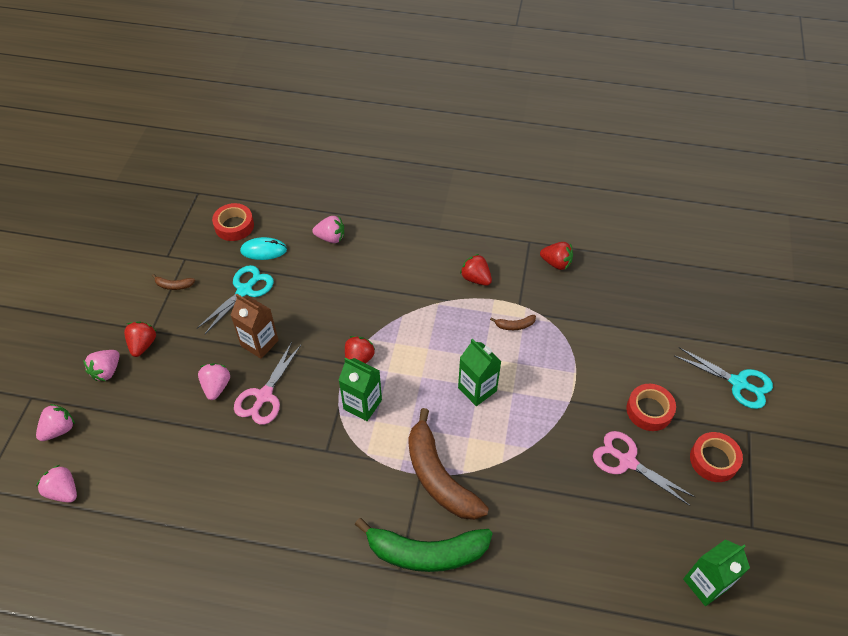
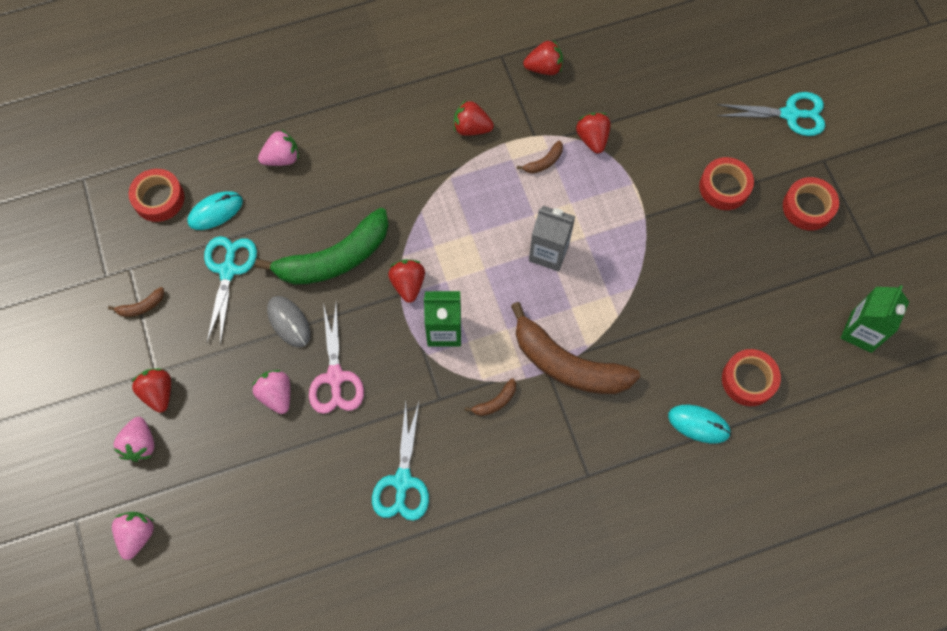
camera: 30 degrees left, 15 degrees up
pink strawberry [36,465,77,503] -> none
brown carton [231,294,279,359] -> grey mouse [267,296,311,347]
green banana [355,518,493,572] -> green banana moved to [255,208,389,285]
green carton [458,339,501,406] -> grey carton [529,206,575,272]
pink scissors [593,431,695,506] -> none
none -> turquoise scissors [372,402,429,521]
none -> brown banana [465,378,516,416]
none -> red strawberry [576,113,611,154]
none -> turquoise mouse [668,405,731,443]
none -> red tape [722,349,781,406]

